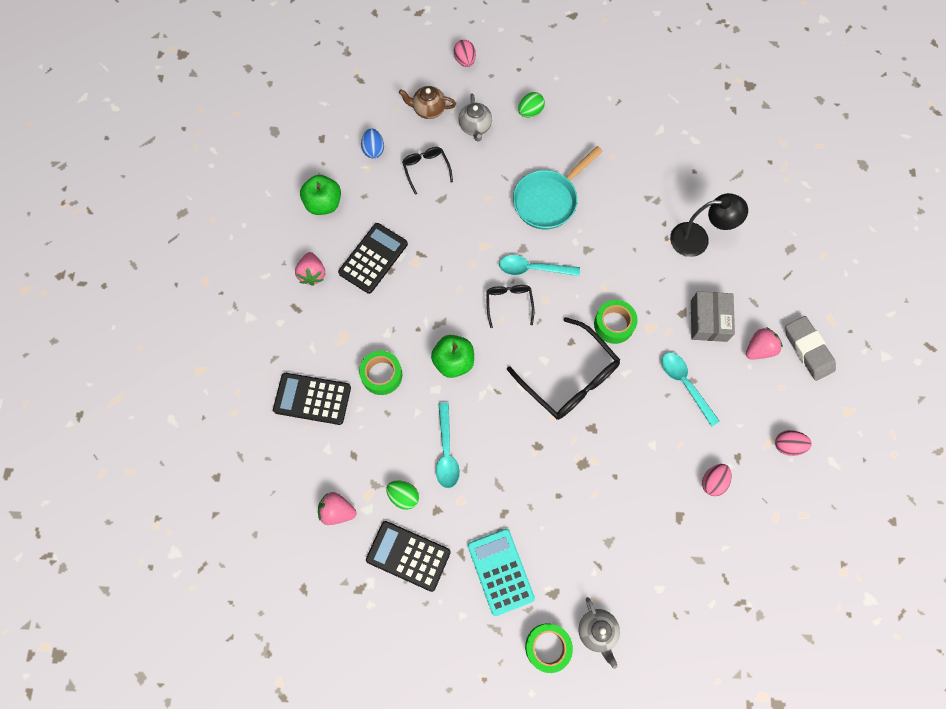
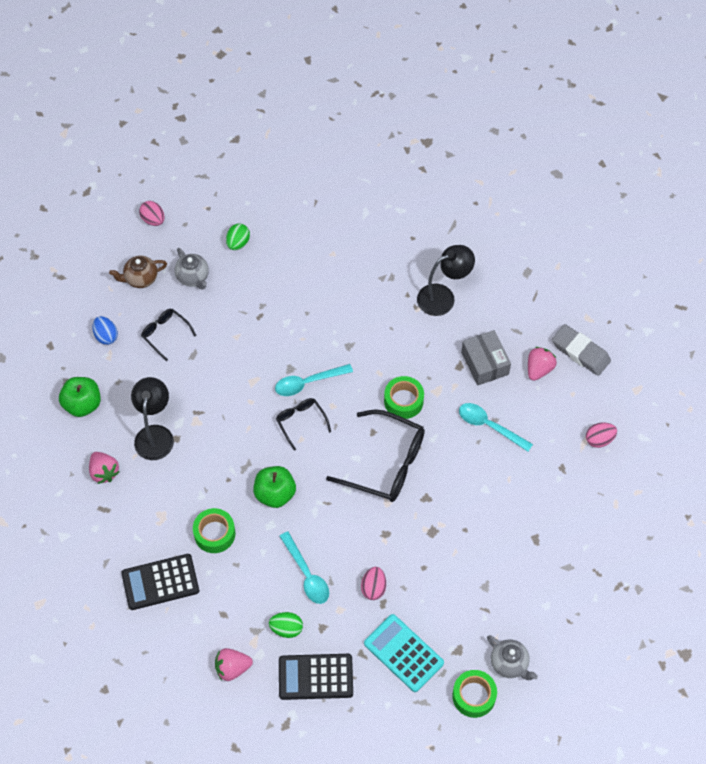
camera: 25 degrees left, 10 degrees down
black calculator [338,223,408,294] -> black lamp [131,377,174,460]
turquoise pan [513,146,603,229] -> none
pink egg [702,464,731,496] -> pink egg moved to [361,567,386,600]

